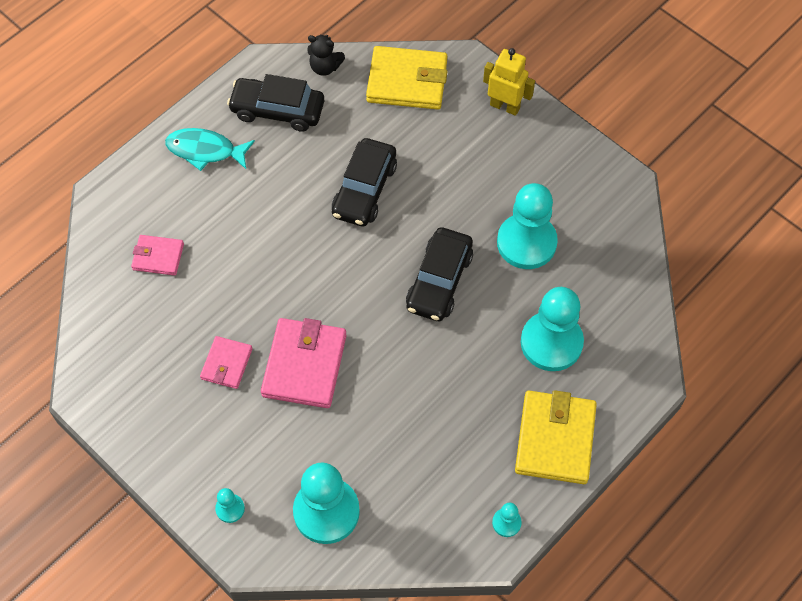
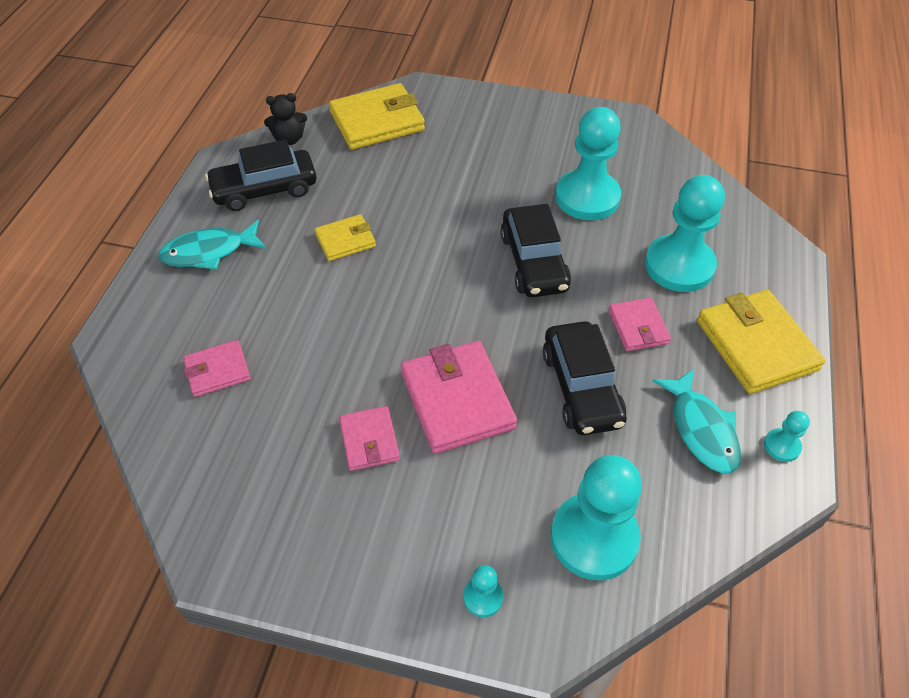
camera: 30 degrees left, 10 degrees down
black car [332,138,397,226] -> black car moved to [543,321,626,435]
yellow robot [483,48,535,116] -> none
none -> yellow wallet [315,214,376,261]
none -> pink wallet [609,298,671,351]
none -> turquoise fish [652,369,741,473]

